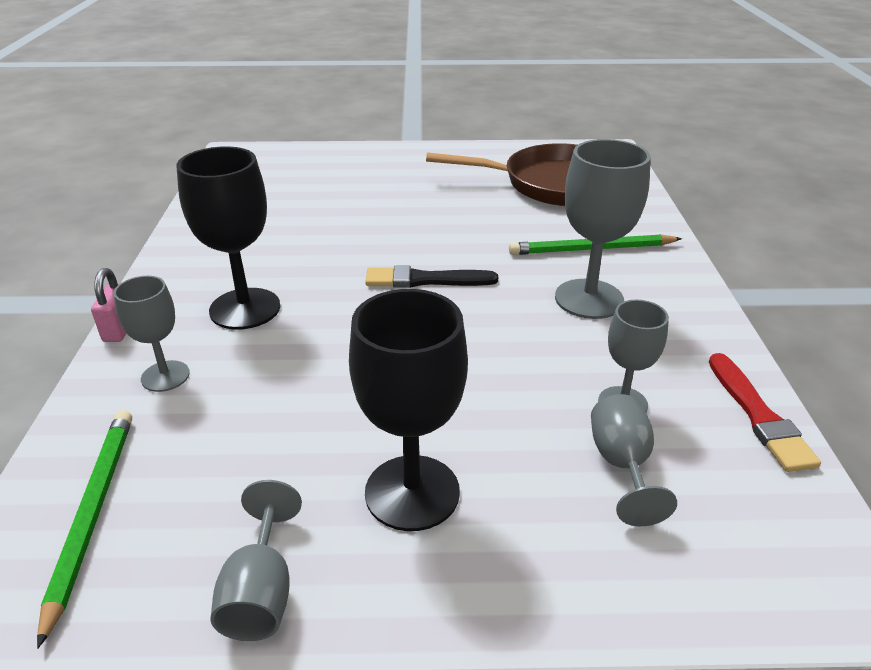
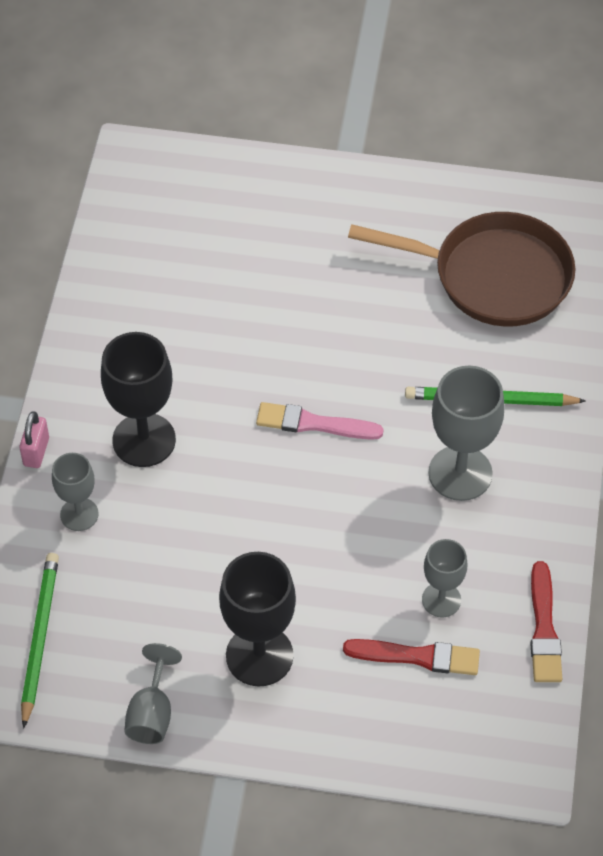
camera: 10 degrees right, 20 degrees up
black brush [365,266,498,288] -> pink brush [256,402,384,440]
grey goblet [591,394,677,526] -> red brush [343,639,480,675]

